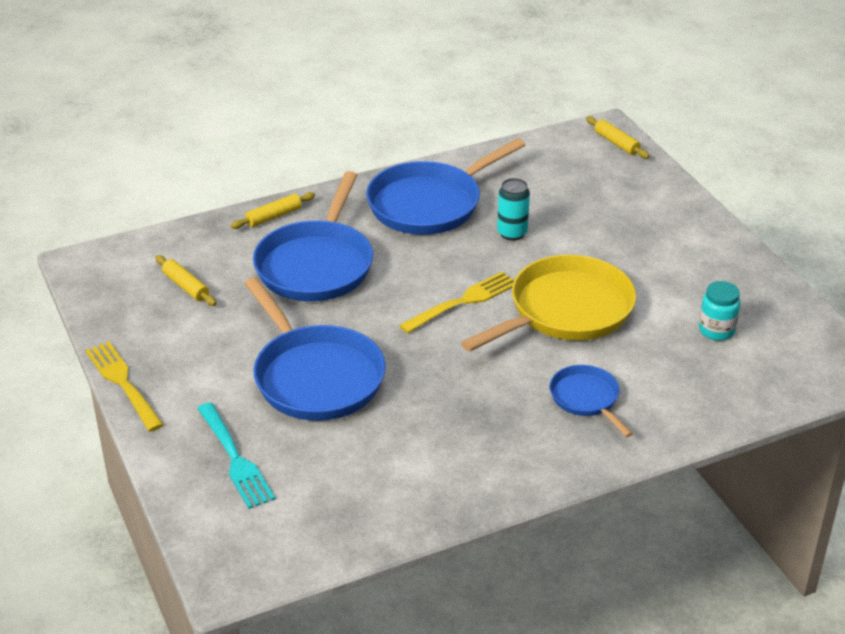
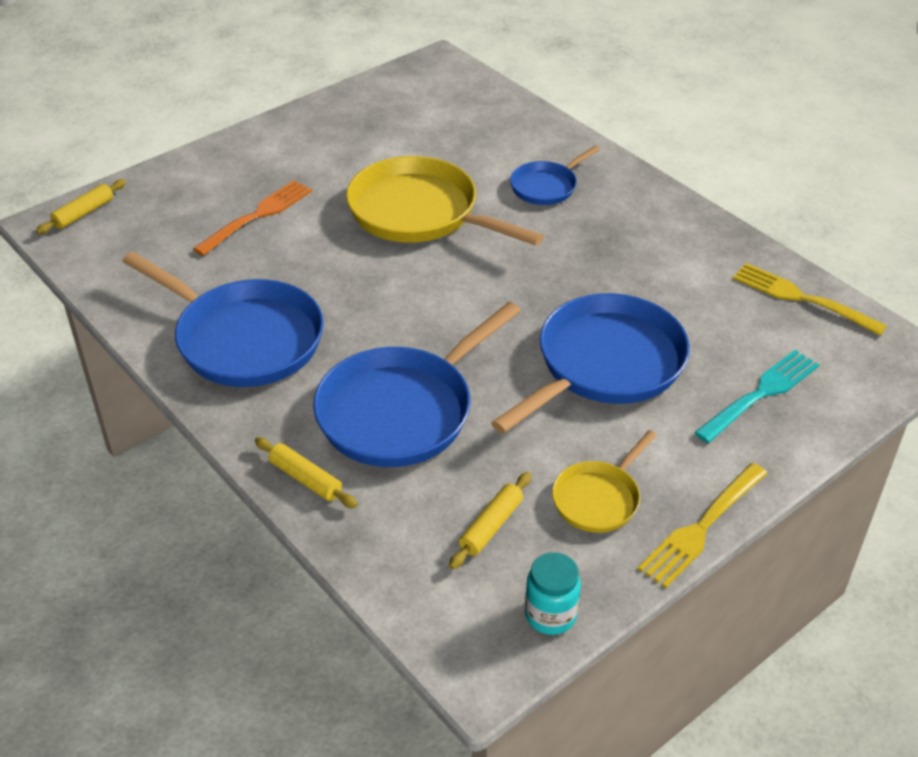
camera: 105 degrees left, 5 degrees up
blue pan [253,171,373,301] -> blue pan turned 135 degrees clockwise [313,302,521,467]
yellow fork [399,272,513,333] -> yellow fork moved to [733,263,887,336]
turquoise can [497,178,530,241] -> none
turquoise jar [699,281,740,341] -> turquoise jar moved to [525,552,581,635]
none -> orange fork [193,180,312,256]
none -> yellow pan [552,430,657,533]

